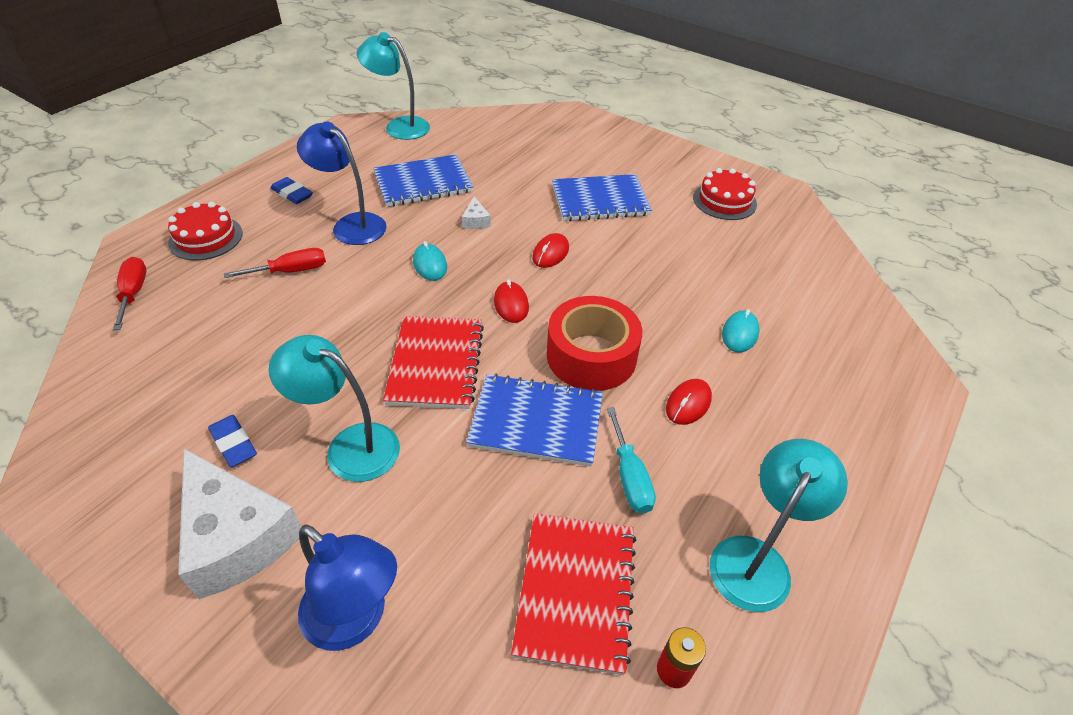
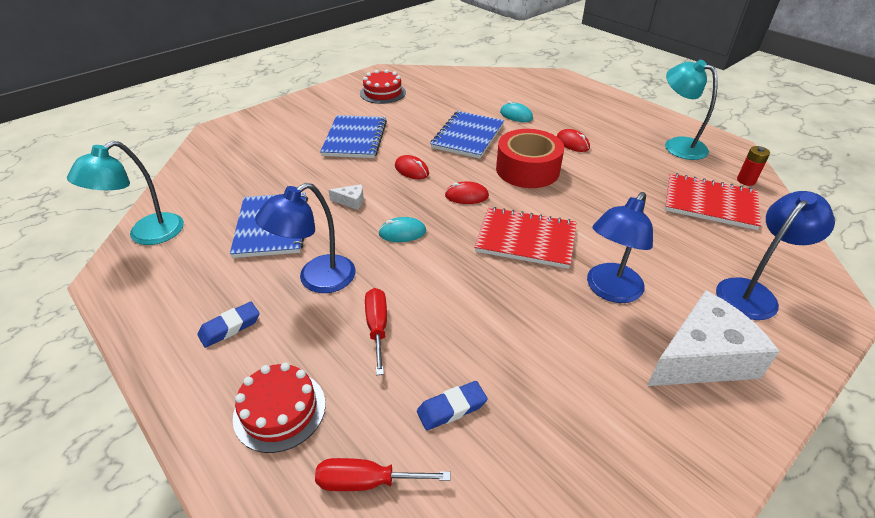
camera: 75 degrees left, 5 degrees down
blue eraser [208,415,257,467] -> blue eraser moved to [417,381,488,430]
turquoise lamp [269,335,400,482] -> blue lamp [587,192,653,303]
blue notebook [466,374,603,467] -> blue notebook moved to [430,111,504,159]
turquoise screwdriver [607,407,656,514] -> none

